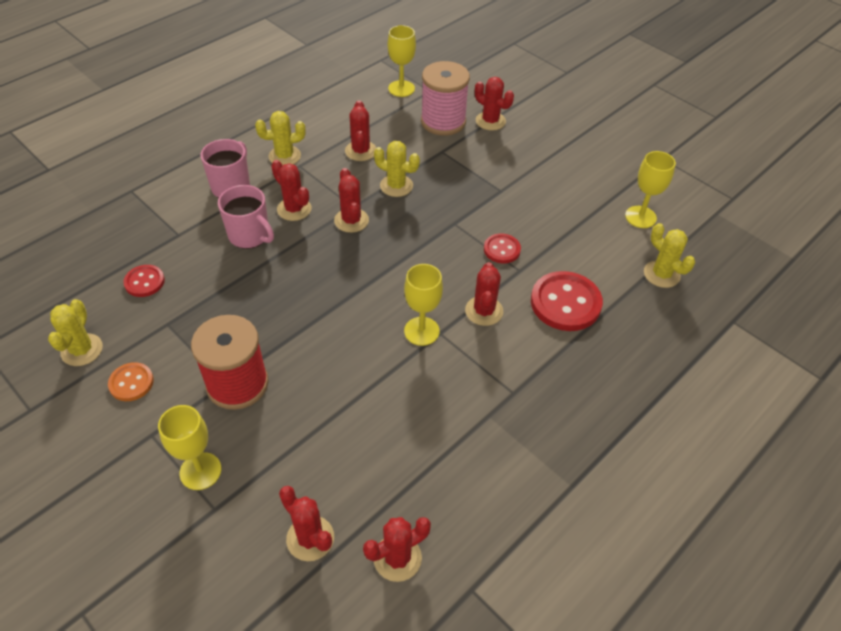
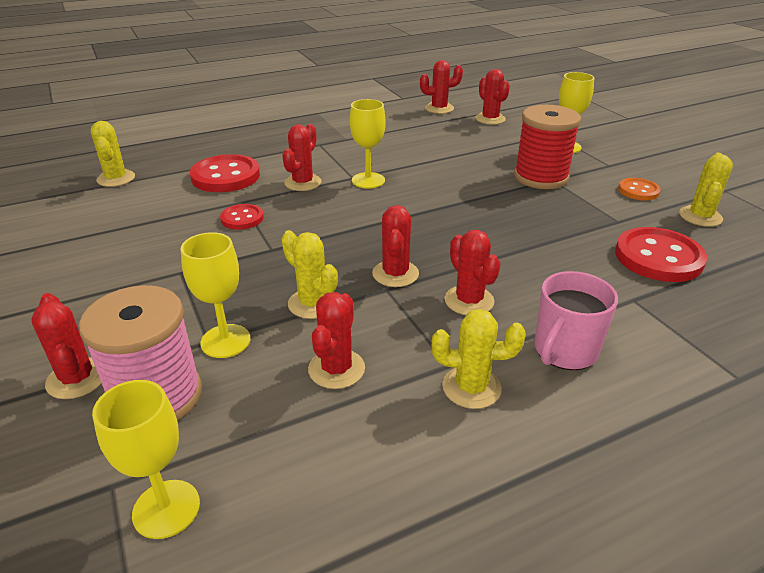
camera: 160 degrees left, 15 degrees down
red button [123,265,165,297] -> red button [615,227,707,282], size x1.80
pink mug [218,185,274,249] -> none
yellow goblet [625,151,676,228] -> yellow goblet moved to [181,232,250,358]

